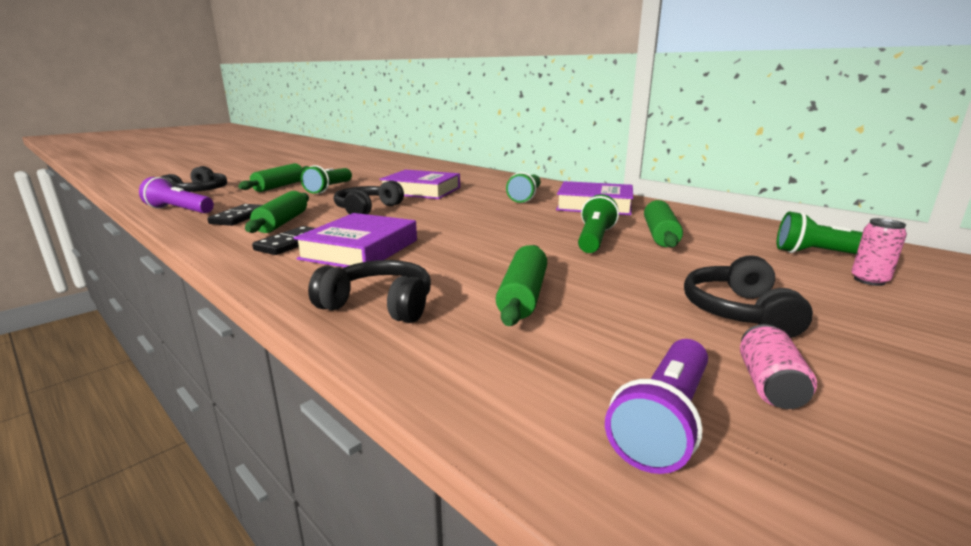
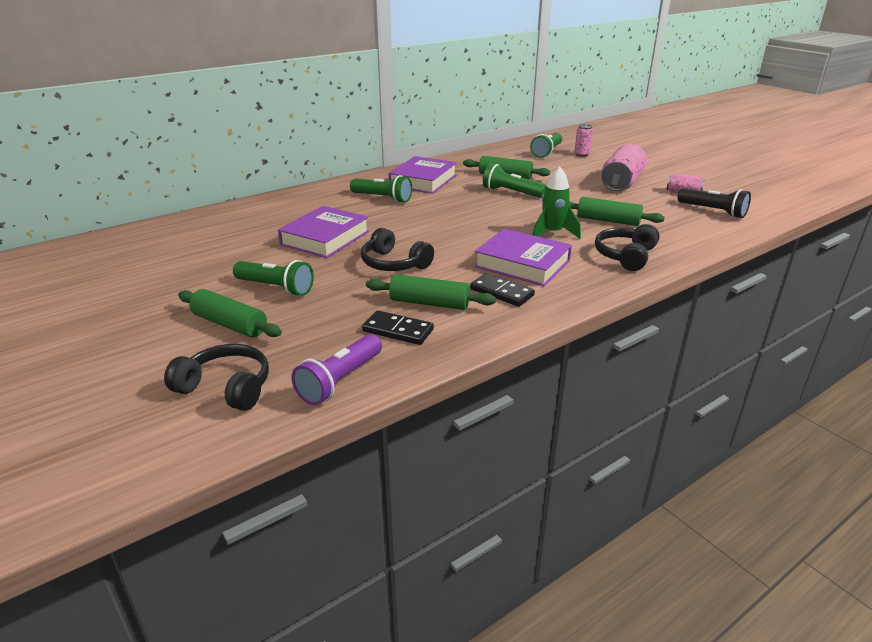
camera: 80 degrees left, 10 degrees up
purple flashlight [605,339,708,474] -> black flashlight [677,188,751,218]
black headphones [684,255,813,338] -> pink can [601,144,647,191]
none -> green rocket [533,167,581,239]

